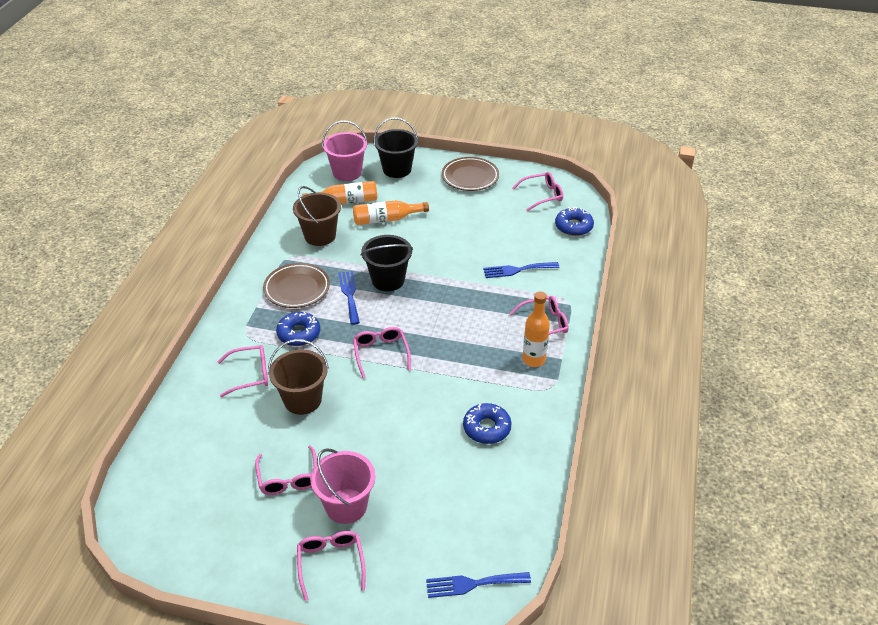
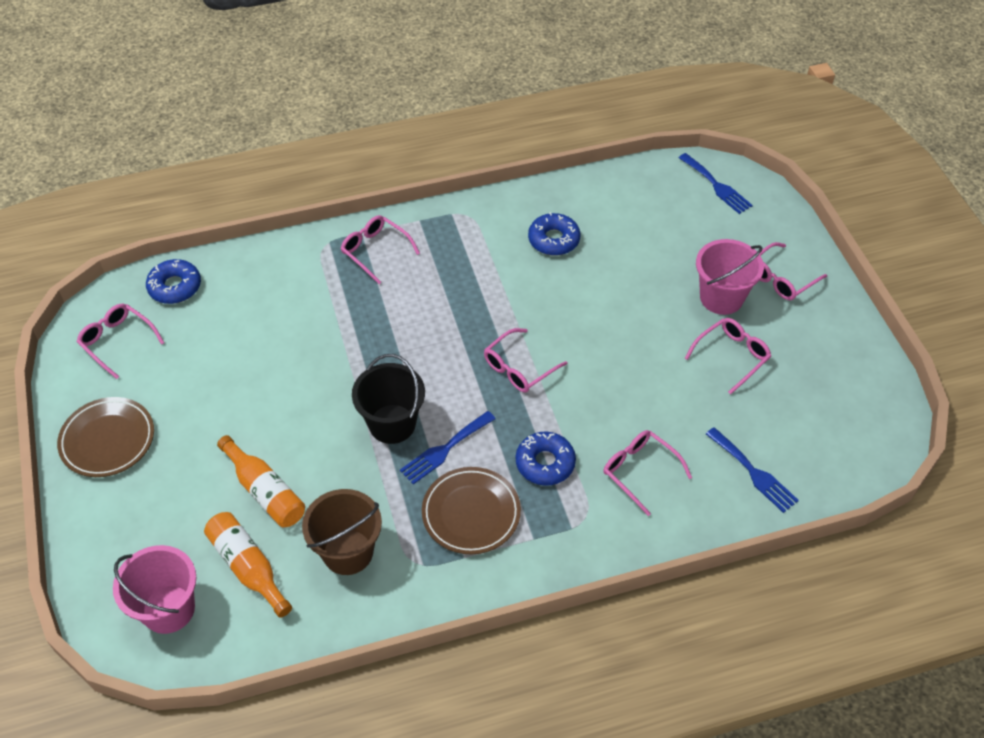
camera: 120 degrees left, 10 degrees up
brown bucket [268,339,329,415] -> none
black bucket [373,117,418,178] -> none
blue fork [483,262,559,278] -> blue fork moved to [706,427,799,513]
orange bottle [522,291,550,367] -> none

